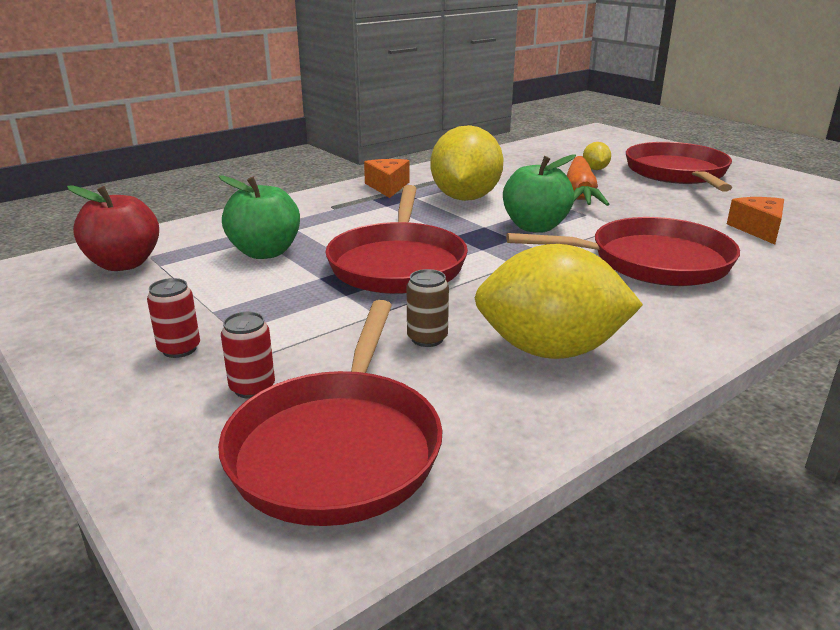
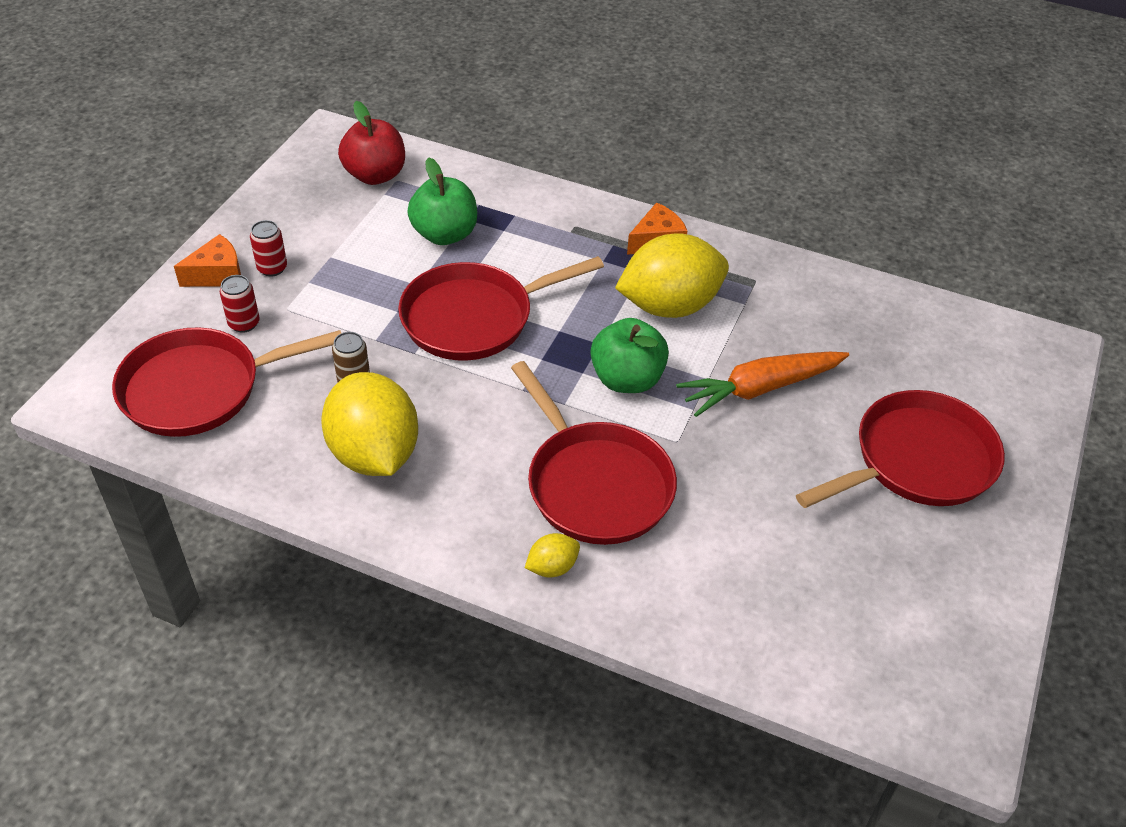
camera: 60 degrees right, 20 degrees up
yellow lemon [583,142,611,170] -> yellow lemon moved to [525,533,580,578]
orange cheese [727,197,784,245] -> orange cheese moved to [174,234,241,287]

